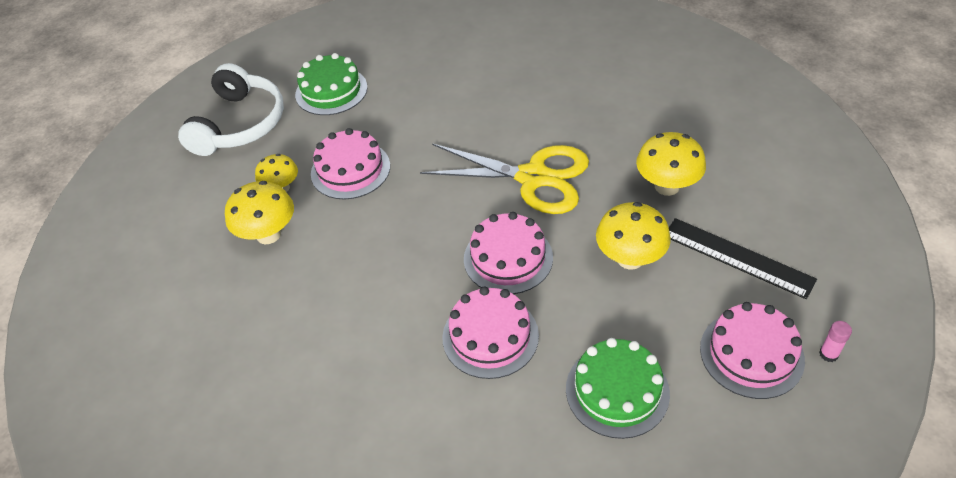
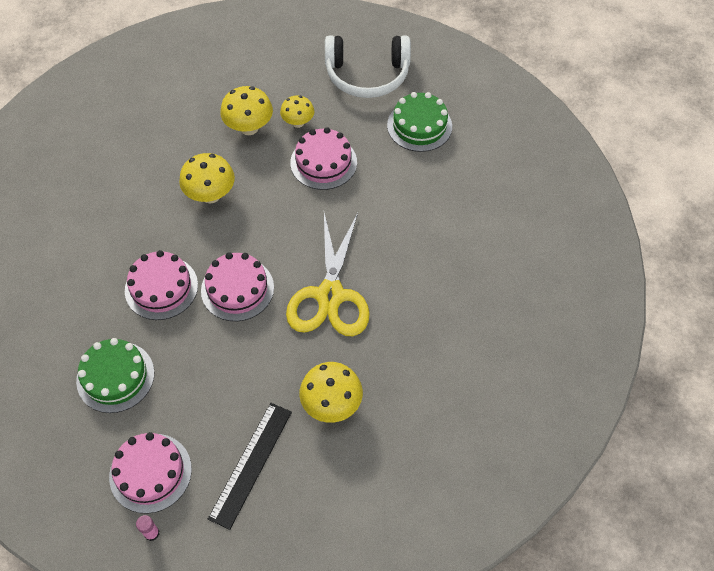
camera: 75 degrees right, 10 degrees up
yellow mushroom [596,202,671,270] -> yellow mushroom moved to [179,153,235,204]

